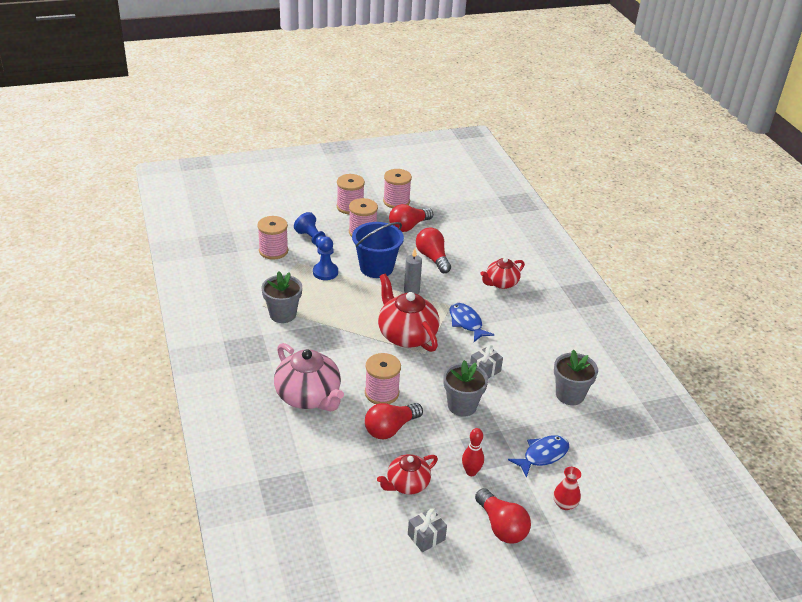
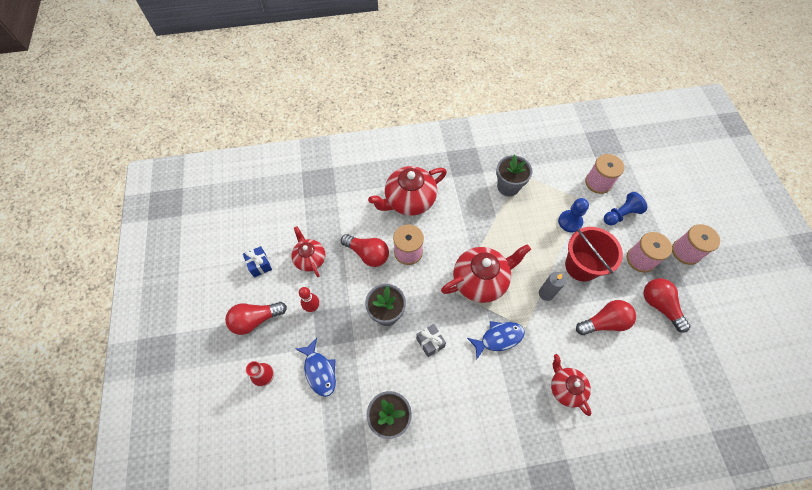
camera: 100 degrees right, 25 degrees up
pink teapot [274,343,344,411] -> red teapot [368,166,447,216]
blue bucket [352,222,404,278] -> red bucket [565,227,623,282]
red light bulb [365,403,423,439] -> red light bulb turned 150 degrees clockwise [341,234,389,267]
pink spool [383,169,412,208] -> none
grey gift [408,508,447,552] -> blue gift [243,246,272,277]

